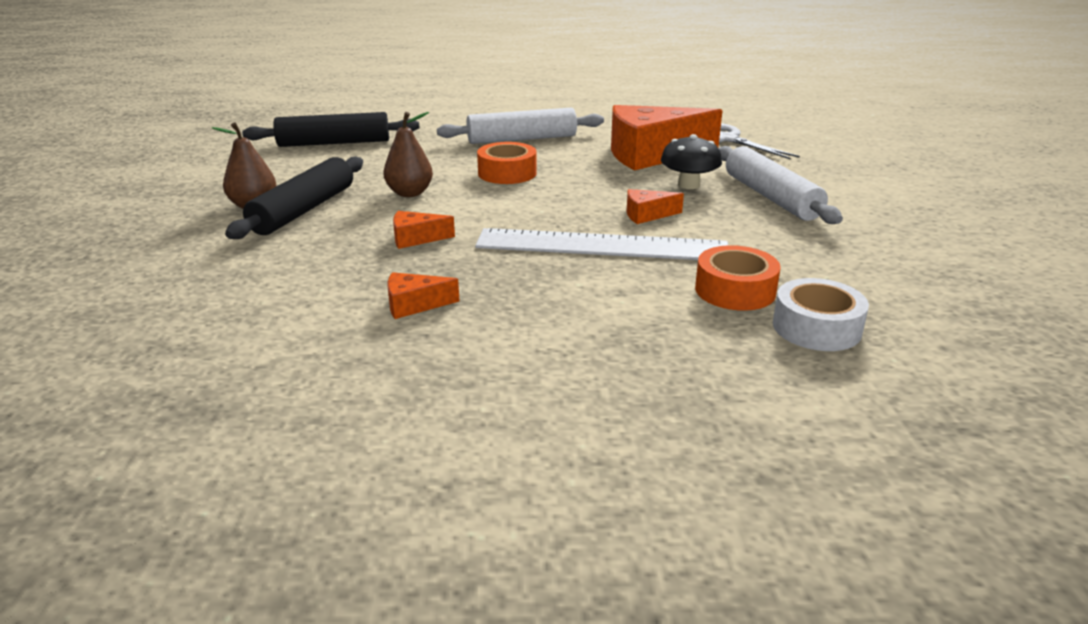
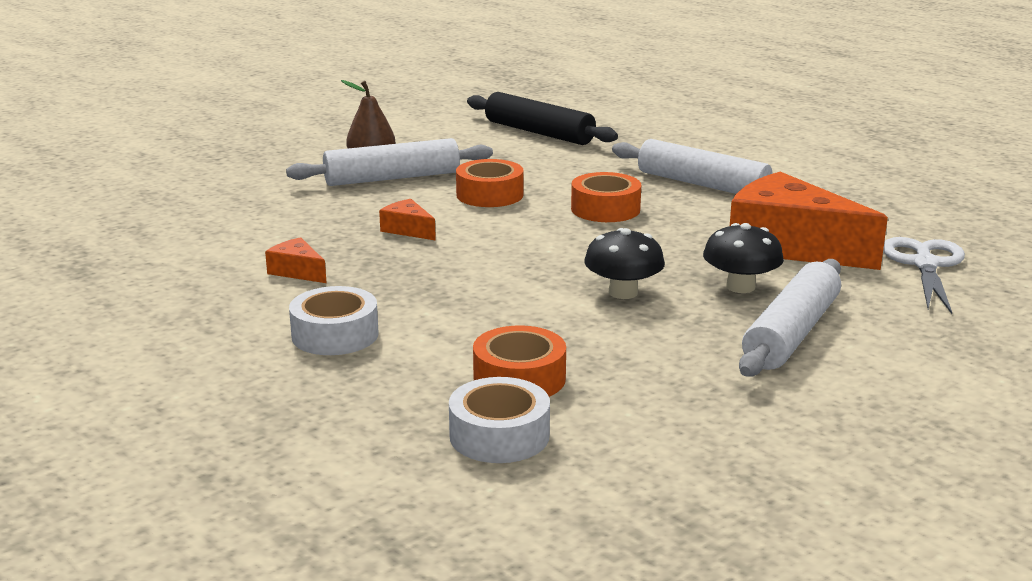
camera: 50 degrees right, 5 degrees down
black rolling pin [225,156,363,239] -> white rolling pin [286,138,493,186]
brown pear [384,112,433,197] -> orange tape [456,159,524,207]
white ruler [475,228,728,260] -> none
orange cheese [627,189,684,224] -> black mushroom [584,228,665,299]
none -> white tape [289,286,379,355]

